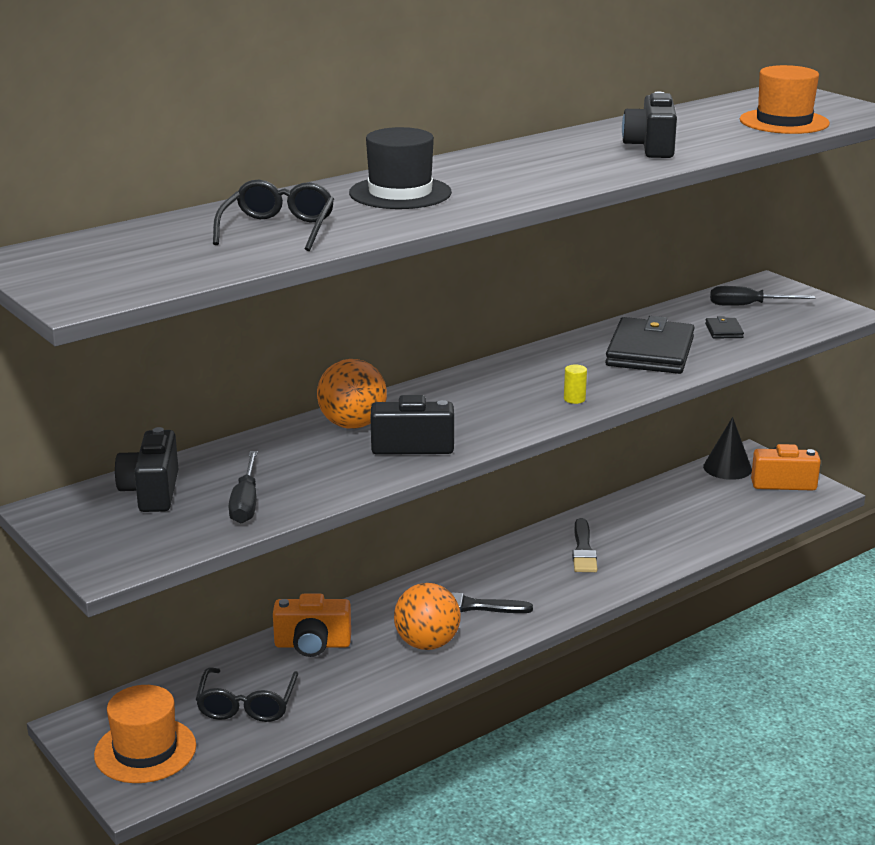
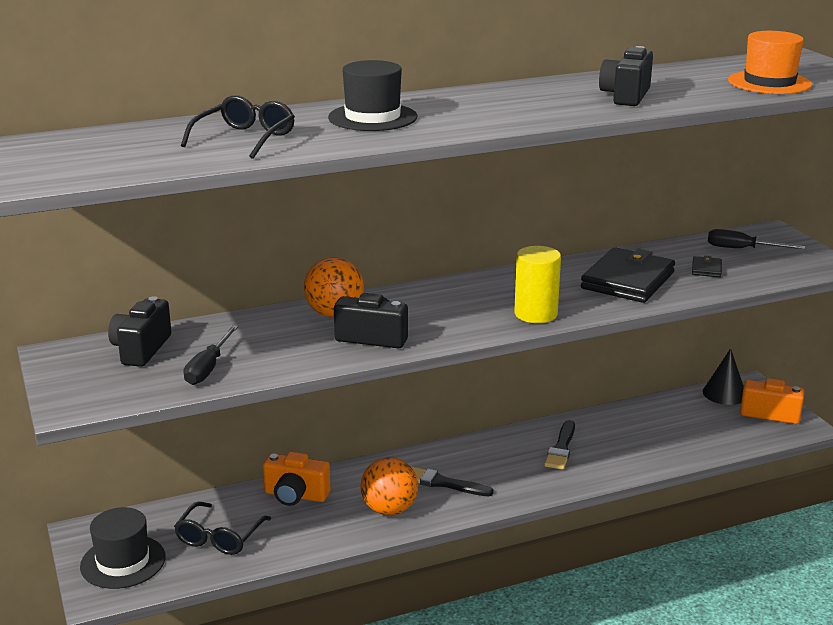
camera: 15 degrees right, 0 degrees up
orange hat [94,685,196,783] -> black hat [80,507,166,589]
yellow cylinder [564,365,587,404] -> yellow cylinder [514,246,561,323], size x2.21

